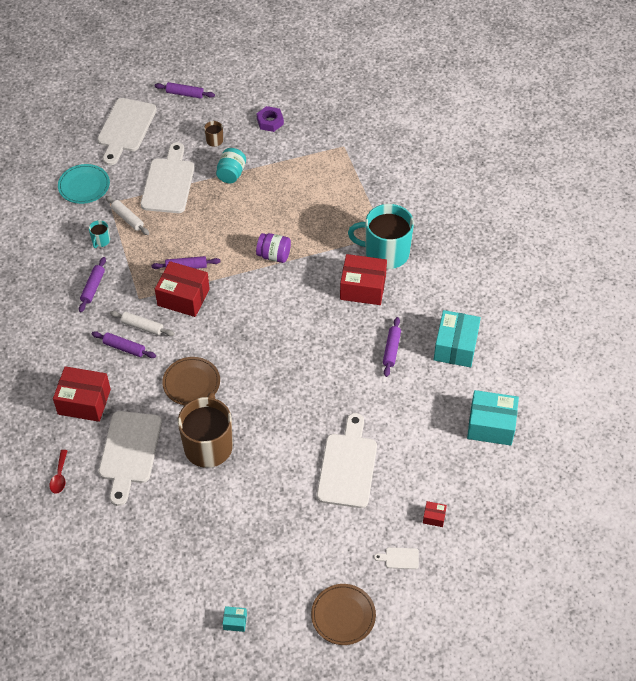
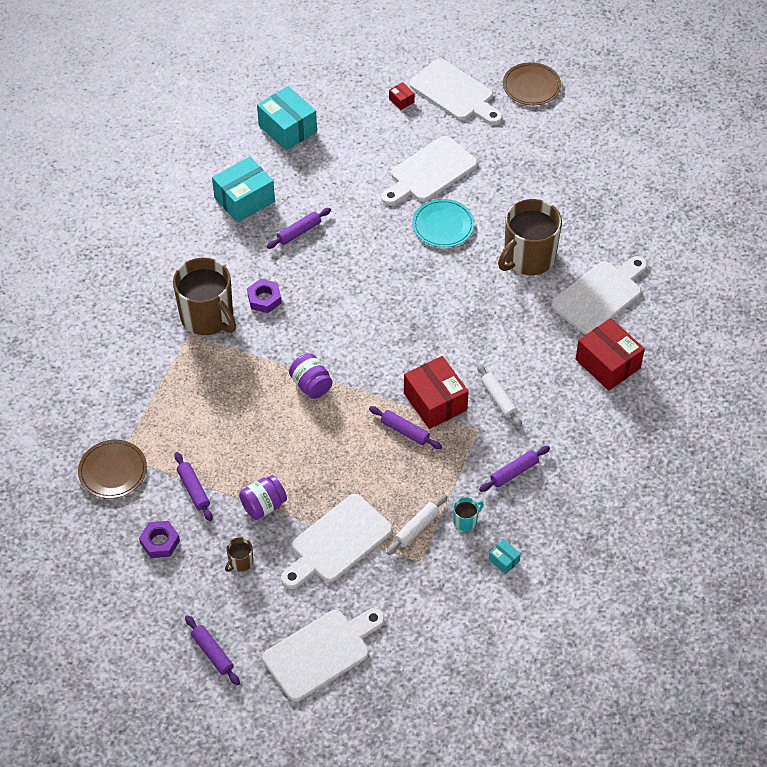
camera: 140 degrees left, 0 degrees up
red spoon [49,450,67,494] -> none
turquoise plate [58,164,110,204] -> turquoise plate moved to [412,199,475,247]
purple rolling pin [92,331,156,358] -> purple rolling pin moved to [174,452,212,521]
white rolling pin [105,196,149,235] -> white rolling pin turned 45 degrees clockwise [387,495,447,555]
brown plate [162,357,220,405] -> brown plate moved to [78,440,147,499]
turquoise jar [216,148,246,183] -> purple jar [239,475,287,520]
turquoise box [223,606,247,632] -> turquoise box moved to [489,539,521,574]
red box [340,254,387,305] -> purple nut [247,279,282,313]
turquoise mug [348,204,414,269] -> brown mug [173,257,236,335]
white cutting board [374,547,419,569] -> white cutting board [409,58,503,125], size x2.46

